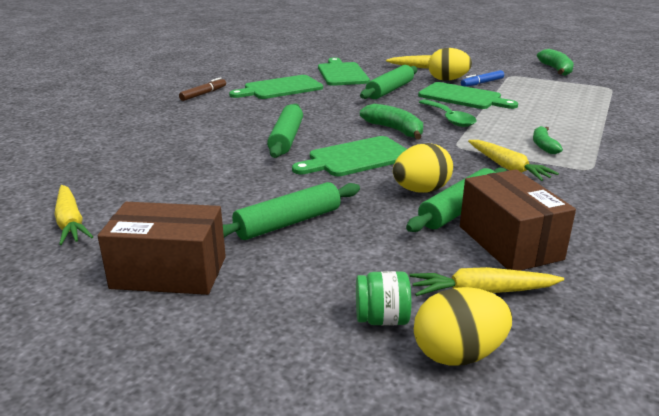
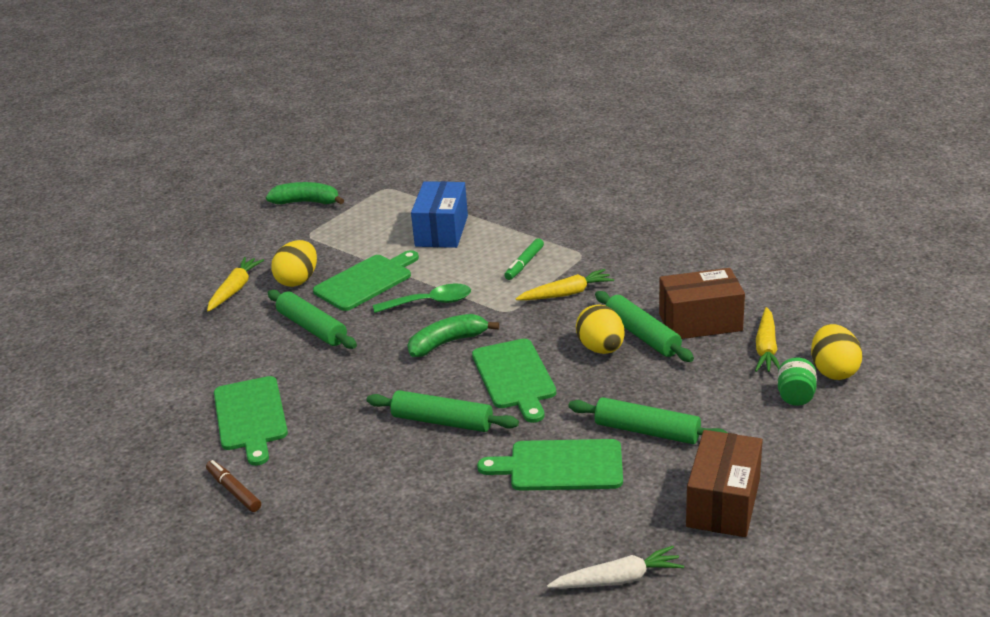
camera: 75 degrees left, 5 degrees up
yellow carrot [54,185,93,245] -> white carrot [547,546,684,588]
green rolling pin [223,182,360,240] -> green rolling pin turned 45 degrees counterclockwise [569,397,727,444]
green cutting board [318,58,370,86] -> green cutting board moved to [477,439,623,491]
blue marker [461,70,504,87] -> none
green banana [533,126,563,154] -> green marker [504,238,544,280]
none -> blue box [411,181,468,248]

